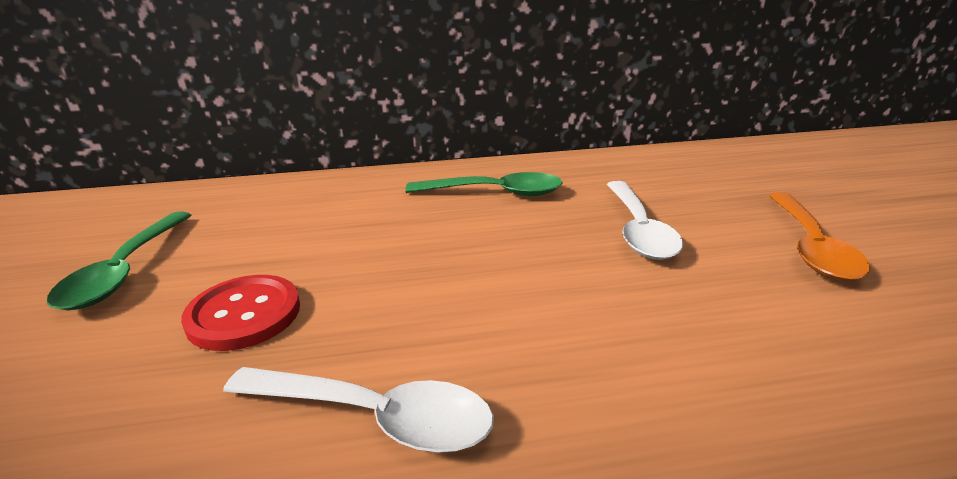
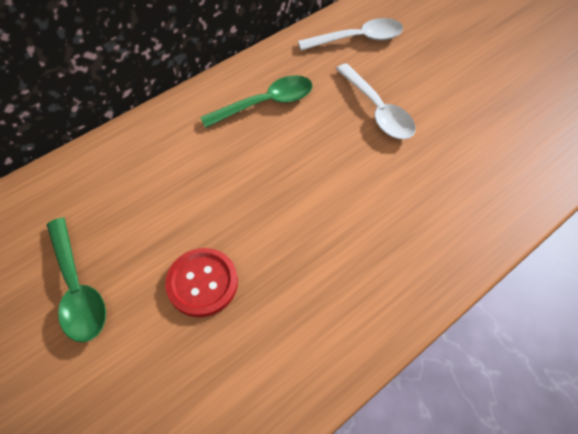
camera: 30 degrees left, 30 degrees up
white spoon [223,367,494,453] -> white spoon moved to [298,18,403,51]
orange spoon [769,193,870,281] -> none

